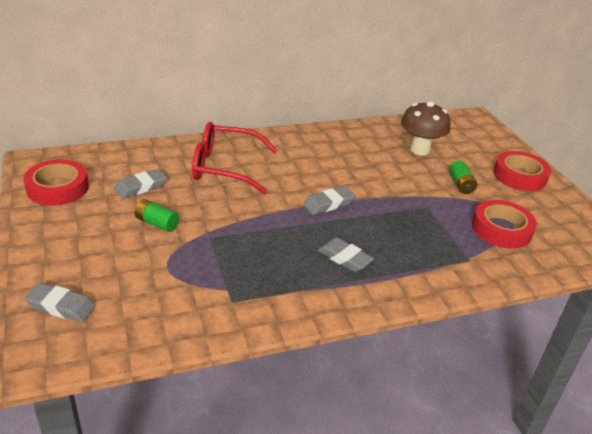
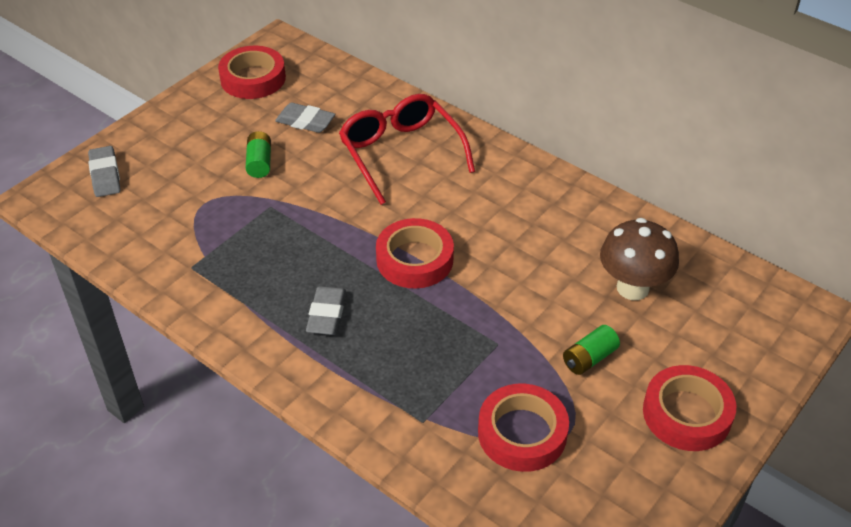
camera: 60 degrees right, 10 degrees up
grey eraser [303,186,355,215] -> red tape [376,218,454,289]

